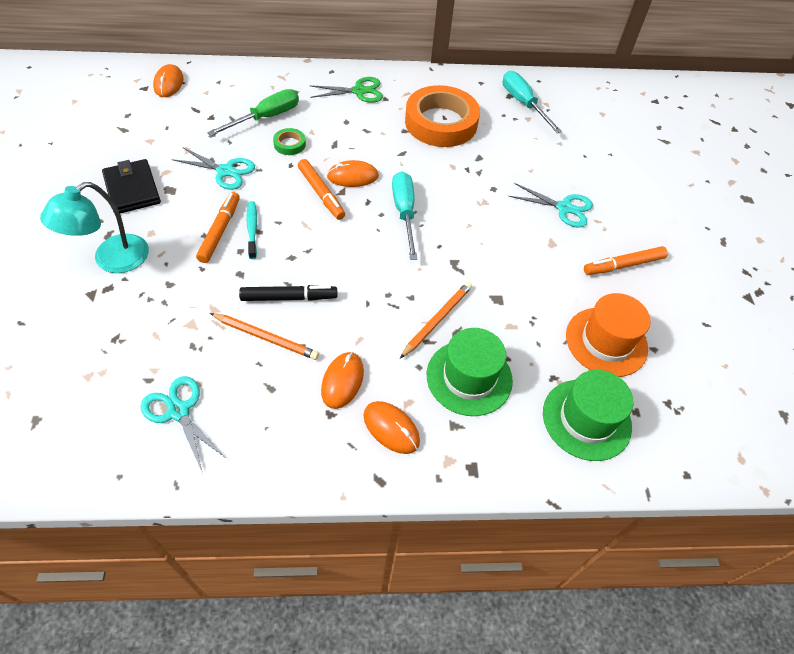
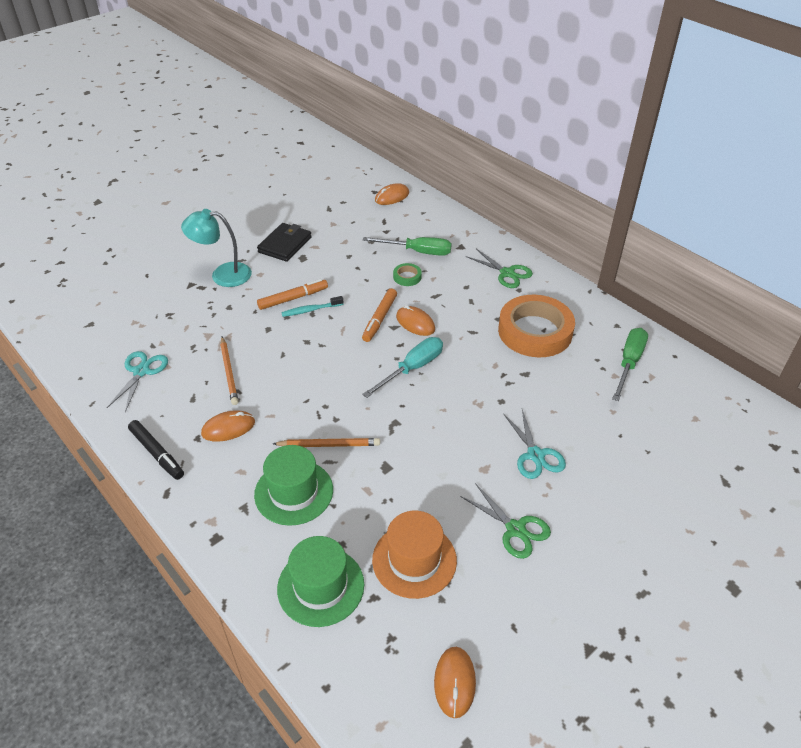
camera: 55 degrees right, 10 degrees down
turquoise scissors [172,147,255,190] -> none
black marker [239,285,337,301] -> black marker moved to [128,420,184,480]
turquoise toothbrush [246,201,257,259] -> turquoise toothbrush turned 150 degrees counterclockwise [281,296,344,317]
orange mouse [364,401,420,454] -> orange mouse moved to [434,647,476,718]
turquoise screwdriver [503,71,562,133] -> green screwdriver [612,328,648,401]
orange marker [584,246,668,275] -> green scissors [460,483,551,559]

